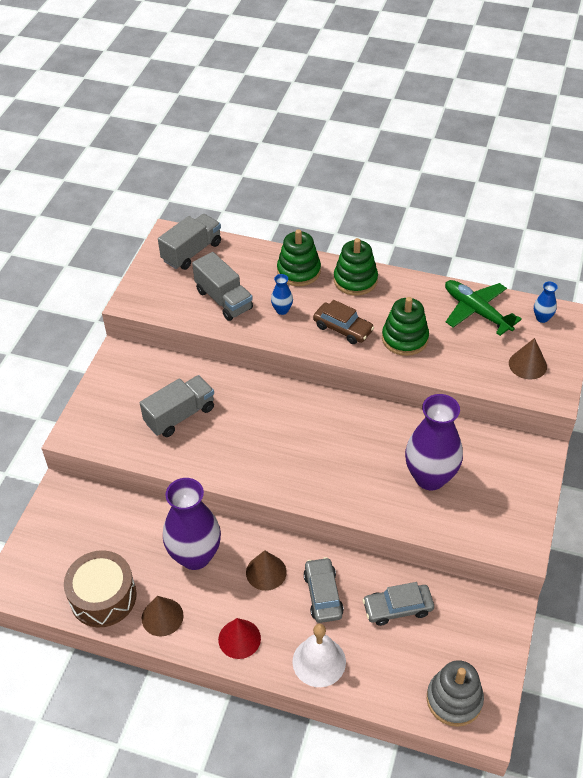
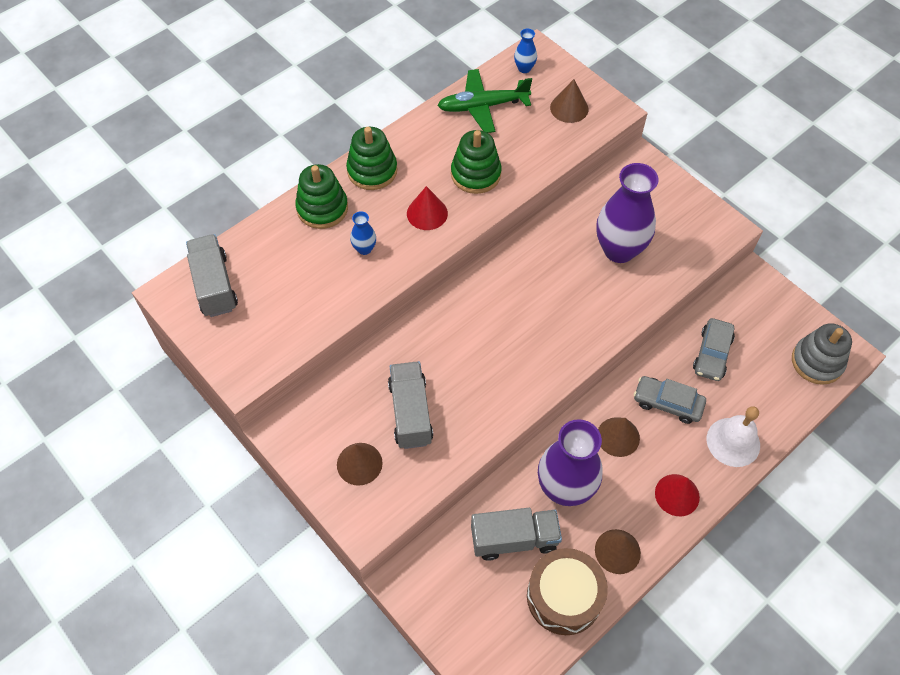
camera: 60 degrees left, 10 degrees up
grey truck [192,252,253,321] -> grey truck moved to [471,508,562,561]
brown car [313,300,374,344] -> red cone [407,186,448,230]
none -> brown cone [337,443,383,486]

